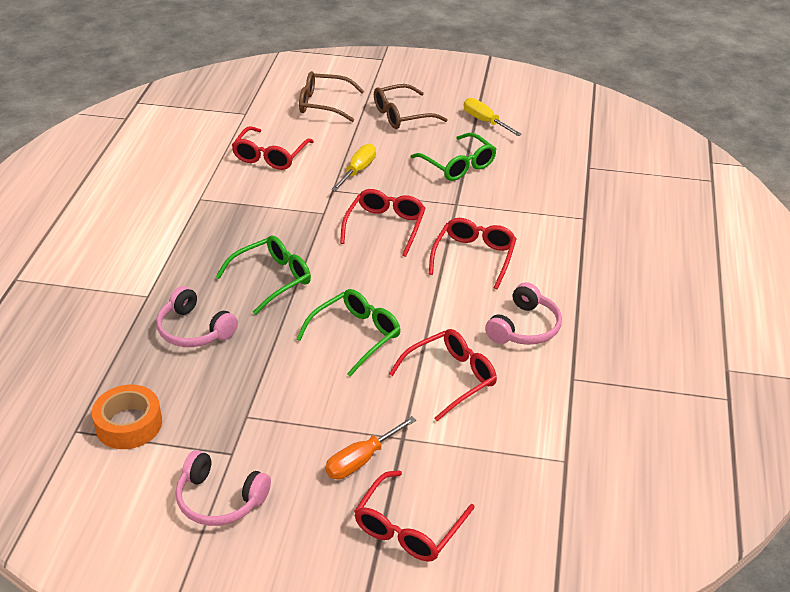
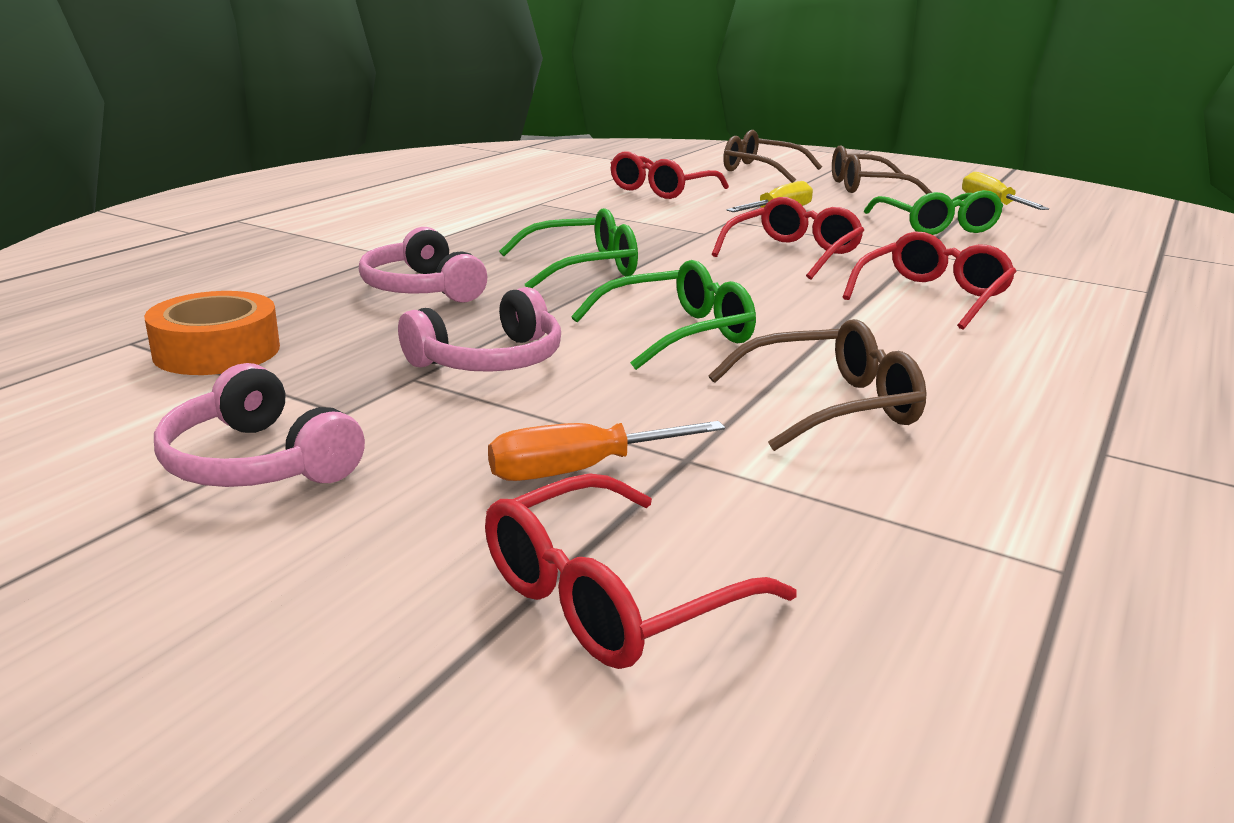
camera: 20 degrees right, 15 degrees down
red glasses [389,329,497,421] -> brown glasses [708,319,927,451]
pink headphones [485,282,562,345] -> pink headphones moved to [398,287,561,372]

